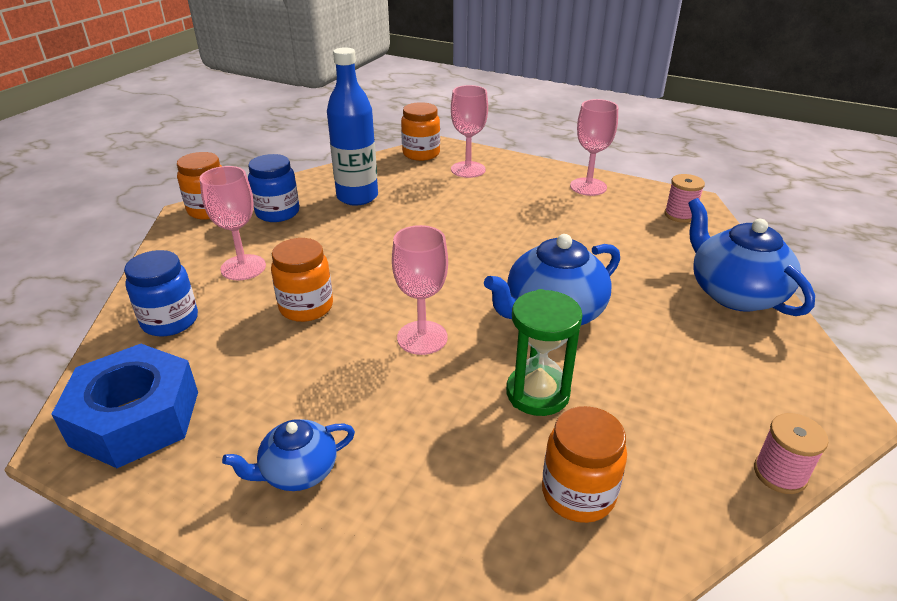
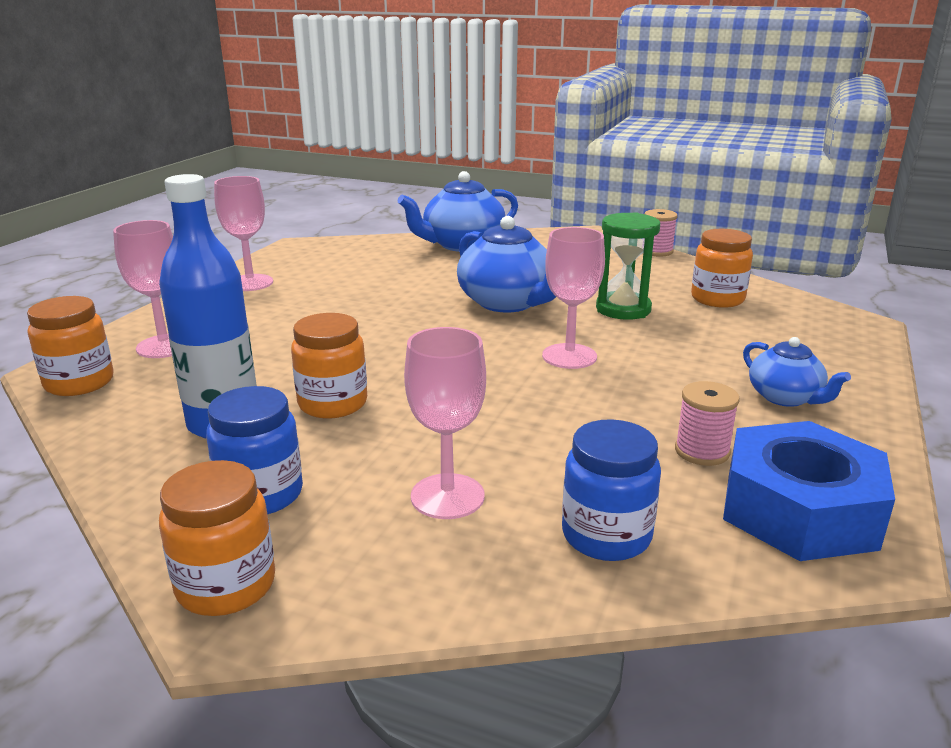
camera: 95 degrees left, 10 degrees down
orange jar [271,238,333,322] -> orange jar moved to [291,313,367,418]
pink spool [664,174,705,223] -> pink spool moved to [675,381,740,466]

